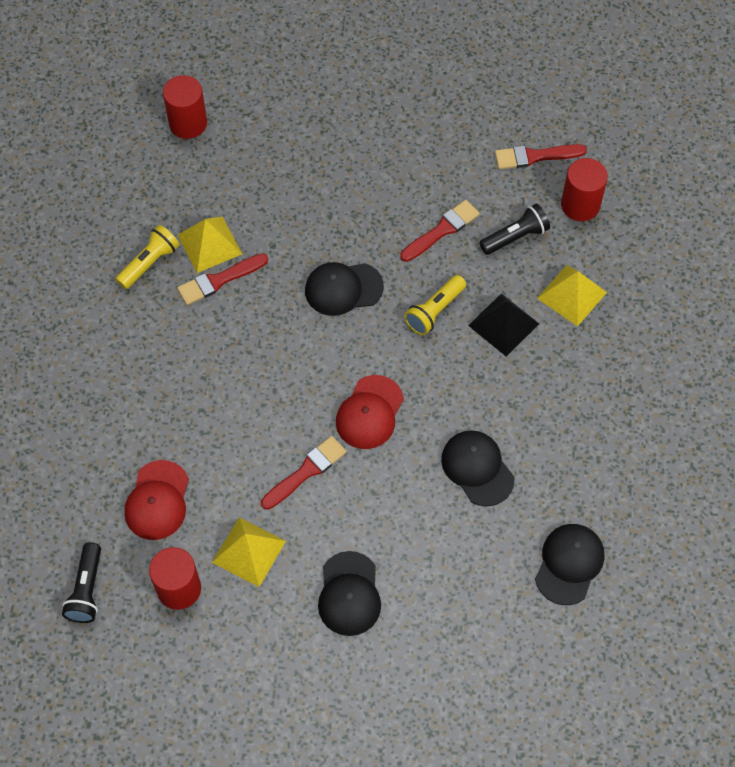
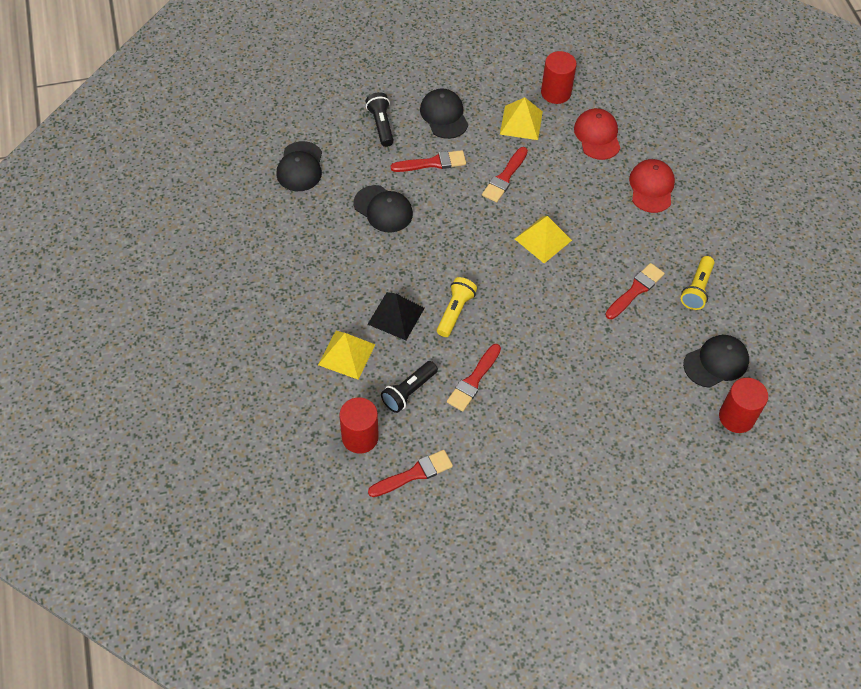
camera: 160 degrees right, 5 degrees down
black flashlight [62,542,101,623] -> black flashlight moved to [366,92,393,147]
yellow pyramid [178,216,242,273] -> yellow pyramid moved to [515,216,572,263]
black cap [305,262,384,316] -> black cap moved to [683,335,749,388]
red cap [336,375,404,449] -> red cap moved to [629,159,675,213]
none -> red brush [391,150,466,172]

